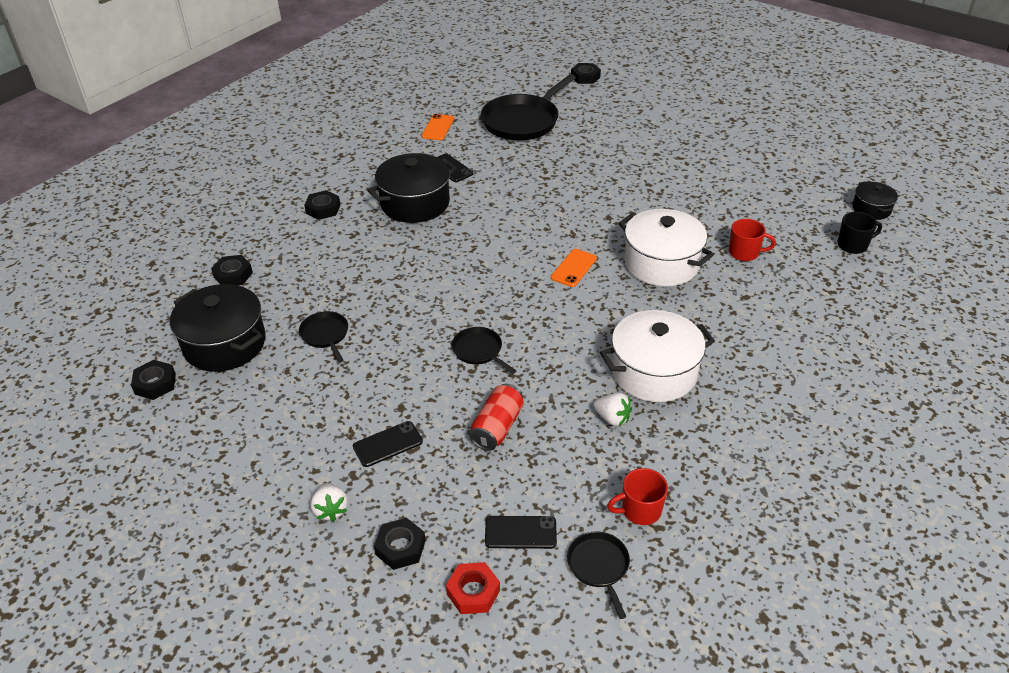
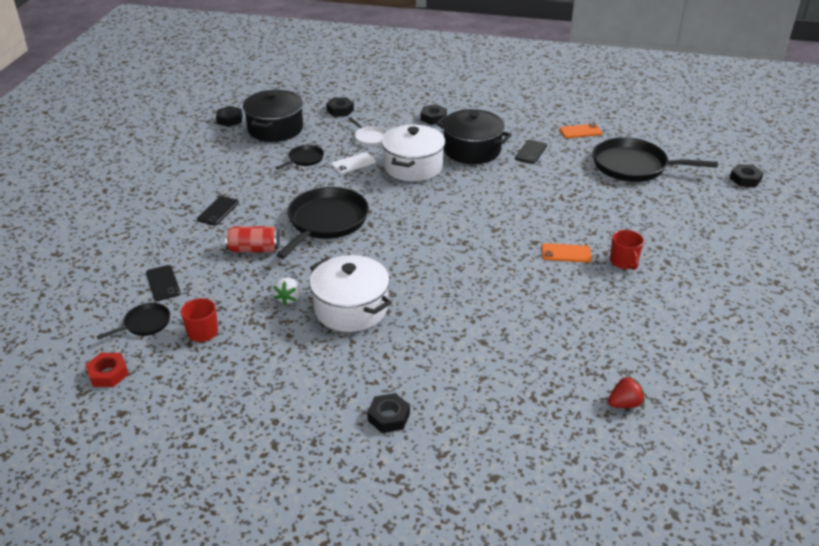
camera: 65 degrees right, 5 degrees down
white strawberry [311,483,348,522] -> none
black phone [353,421,423,467] -> black phone turned 75 degrees clockwise [197,196,239,226]
black nut [374,518,426,570] -> black nut moved to [367,393,410,433]
red nut [446,562,500,614] -> red nut moved to [86,353,129,387]
black pan [452,327,516,374] -> black pan [277,187,369,259], size x2.06
orange phone [551,249,597,287] -> orange phone moved to [542,243,591,262]
white pot [619,209,714,286] -> white pot moved to [381,124,445,182]
red mug [729,219,776,261] -> red mug moved to [610,230,644,270]
black mug [837,212,882,254] -> red strawberry [608,376,645,408]
black pot [852,181,898,220] -> none
none -> white phone [331,152,376,174]
none -> white pan [348,117,387,146]

